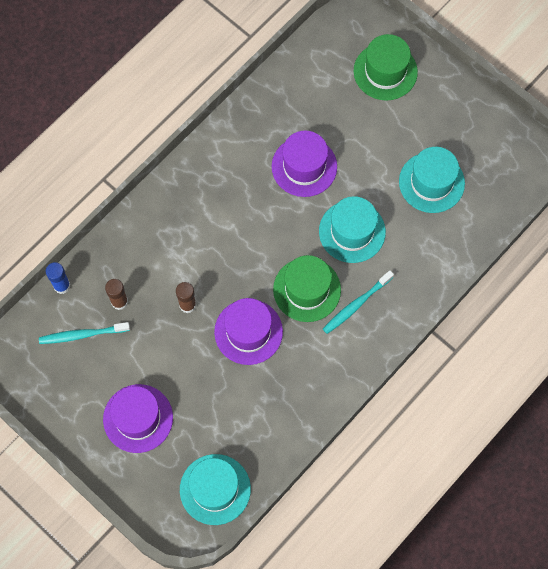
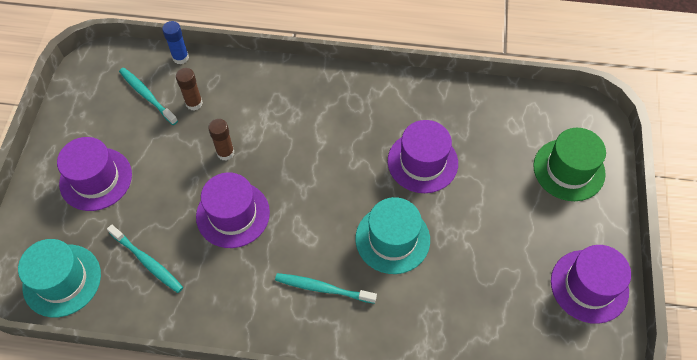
camera: 55 degrees right, 10 degrees down
green hat [273,255,341,322] -> none
turquoise hat [399,147,465,213] -> none
none -> turquoise toothbrush [107,224,183,293]
none -> purple hat [551,245,631,324]

